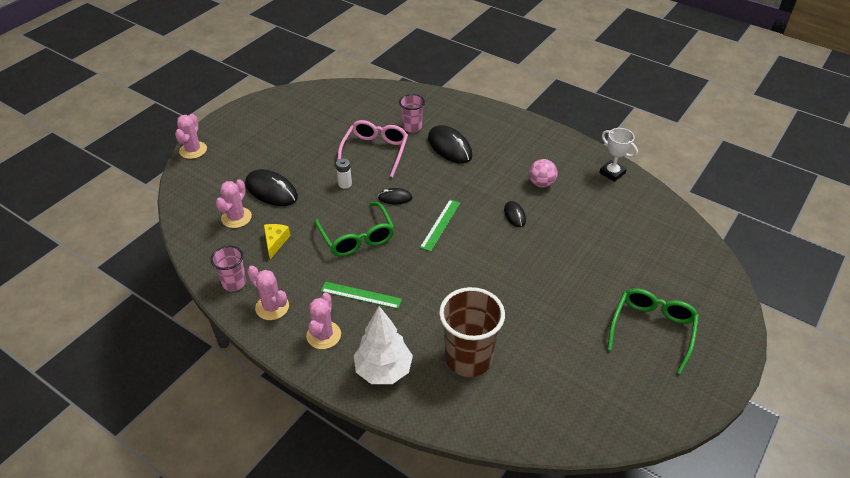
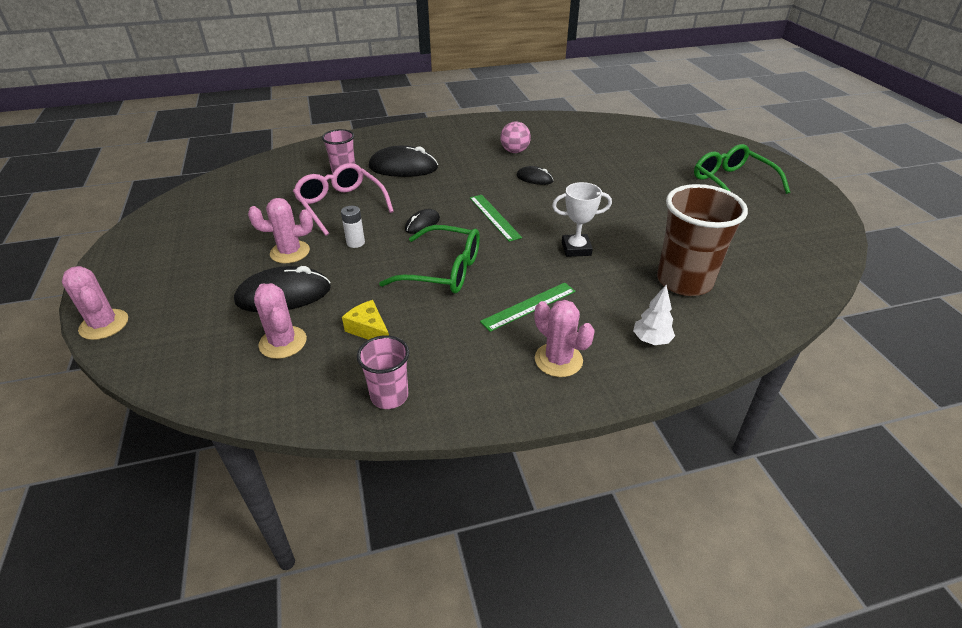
camera: 50 degrees left, 5 degrees down
pink cactus [247,266,289,320] -> pink cactus moved to [248,198,313,263]
white tree [354,306,413,384] -> white tree [633,285,675,345], size x0.54
white trophy [599,128,638,182] -> white trophy moved to [552,182,612,257]

